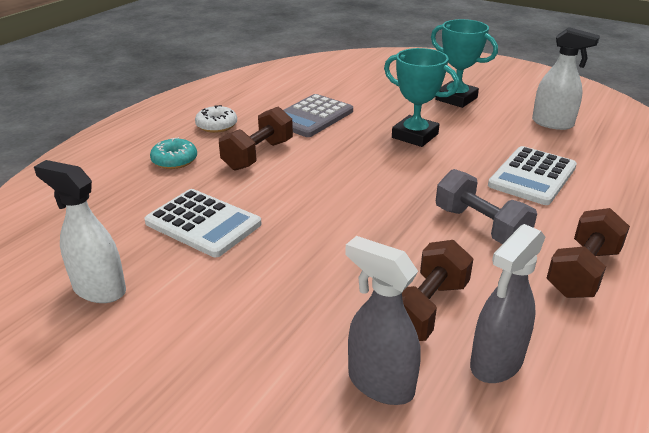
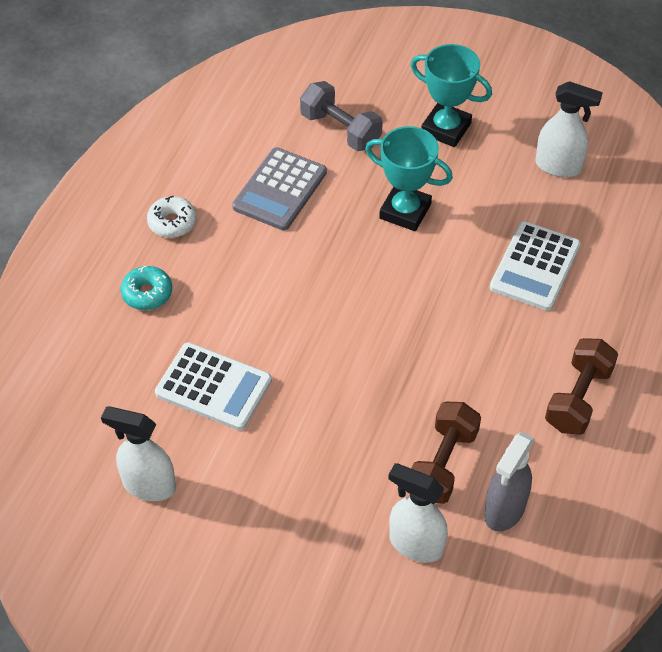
camera: 10 degrees left, 20 degrees up
brown dumbbell [219,107,293,171] -> none
grey spray bottle [345,236,421,405] -> white spray bottle [388,463,448,563]
grey dumbbell [436,169,537,244] -> grey dumbbell moved to [300,81,383,151]

